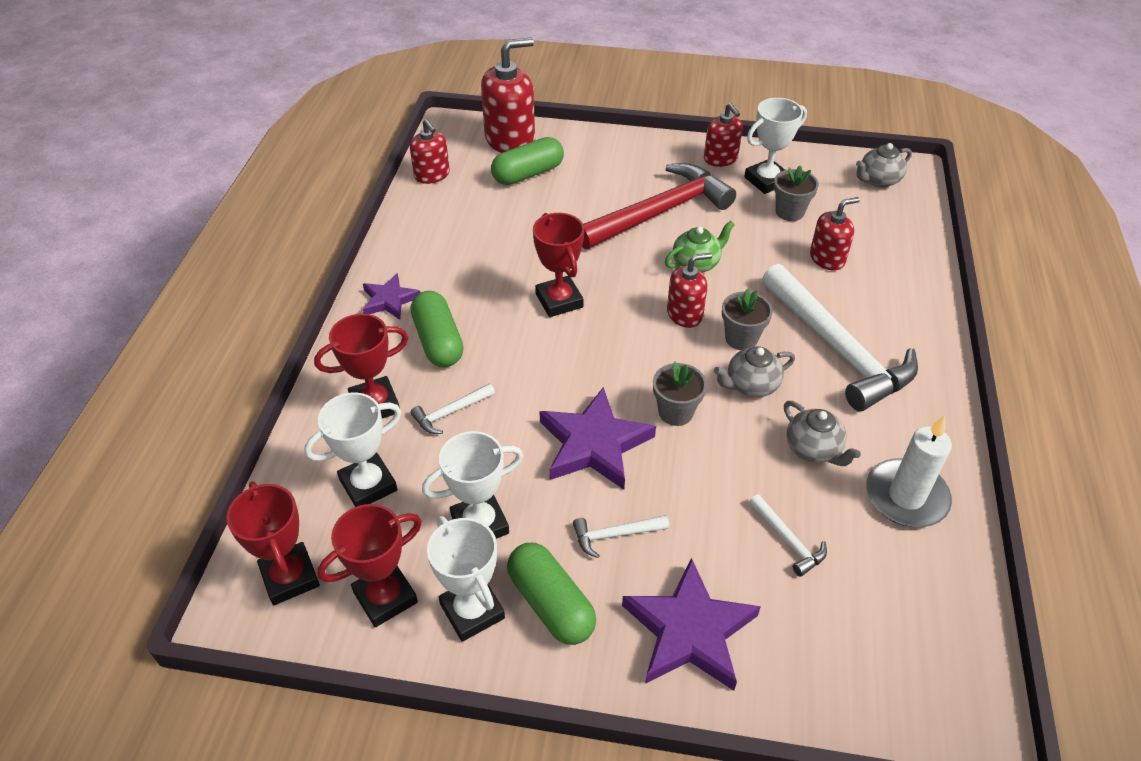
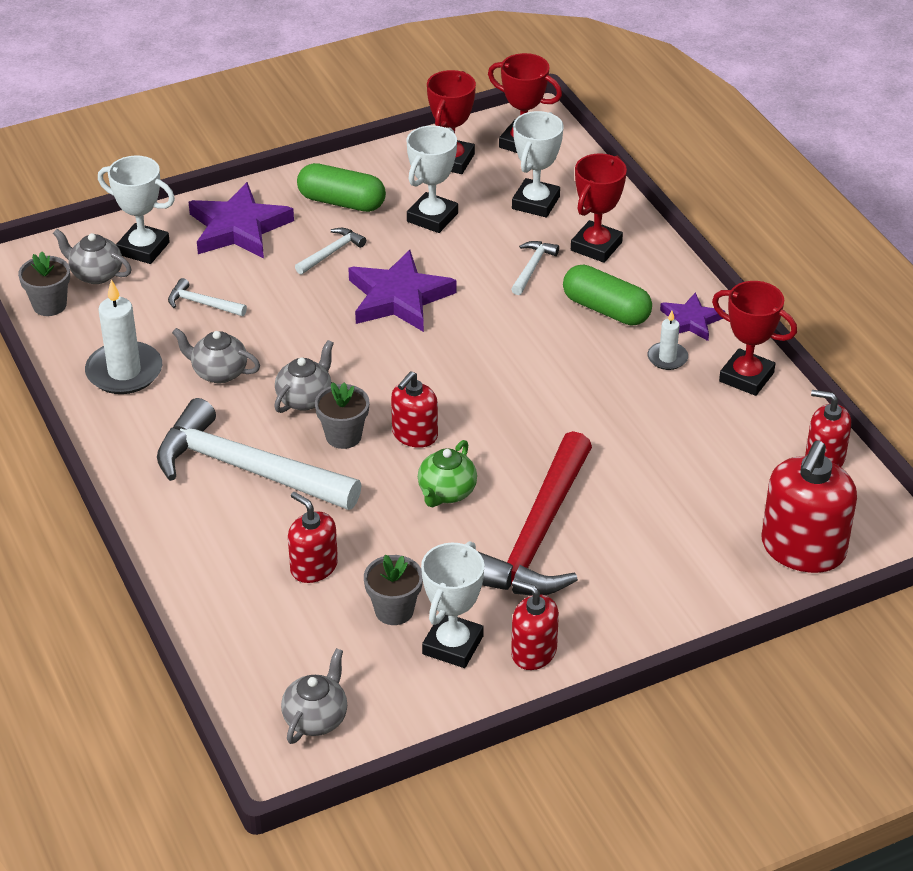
camera: 145 degrees right, 5 degrees down
white trophy [427,516,505,642] -> white trophy moved to [98,155,175,264]
green capsule [491,137,564,185] -> none
red trophy [533,213,584,317] -> red trophy moved to [712,281,797,396]
grey flower pot [653,362,707,426] -> grey flower pot moved to [18,251,70,316]
red soap dispenser [810,197,860,270] -> red soap dispenser turned 105 degrees clockwise [288,492,338,583]
none -> grey teapot [53,229,132,284]
none -> white candle [647,311,688,370]

